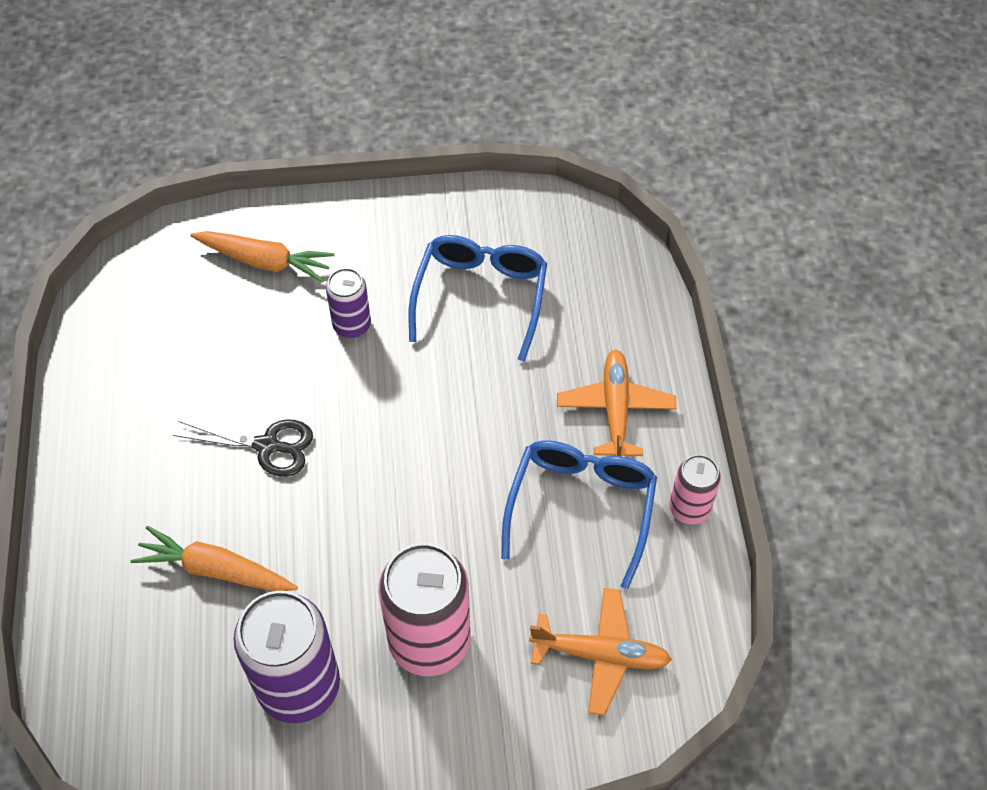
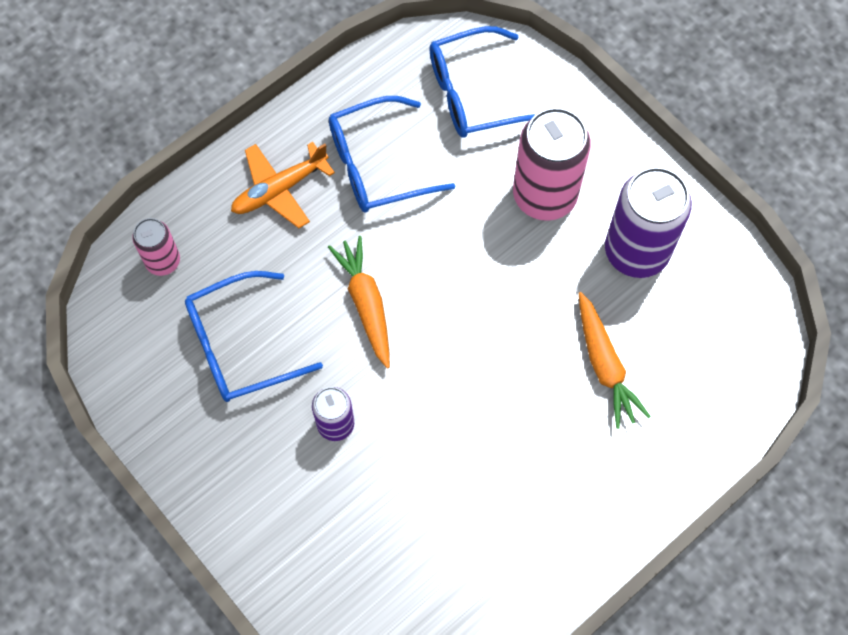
camera: 125 degrees left, 10 degrees up
black scissors [173,419,313,477] -> none
orange carrot [190,231,335,283] -> orange carrot moved to [328,236,390,368]
orange plane [529,588,672,716] -> blue glasses [429,26,536,137]
pink can [669,455,721,525] -> pink can moved to [132,218,180,276]

